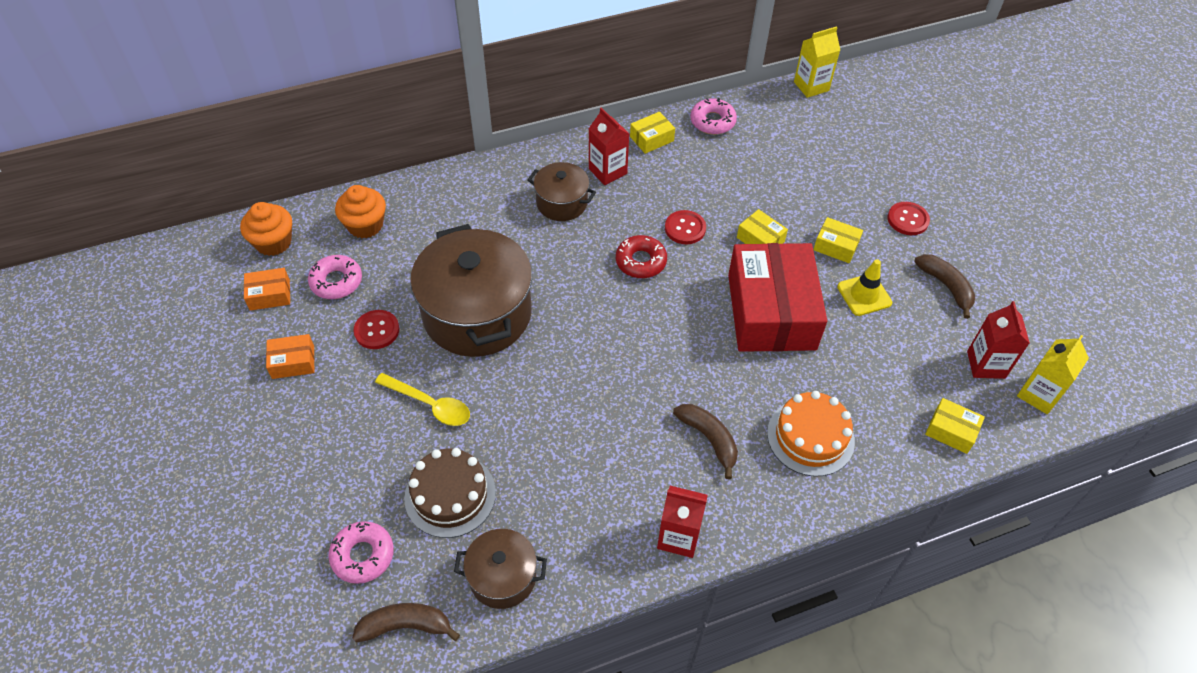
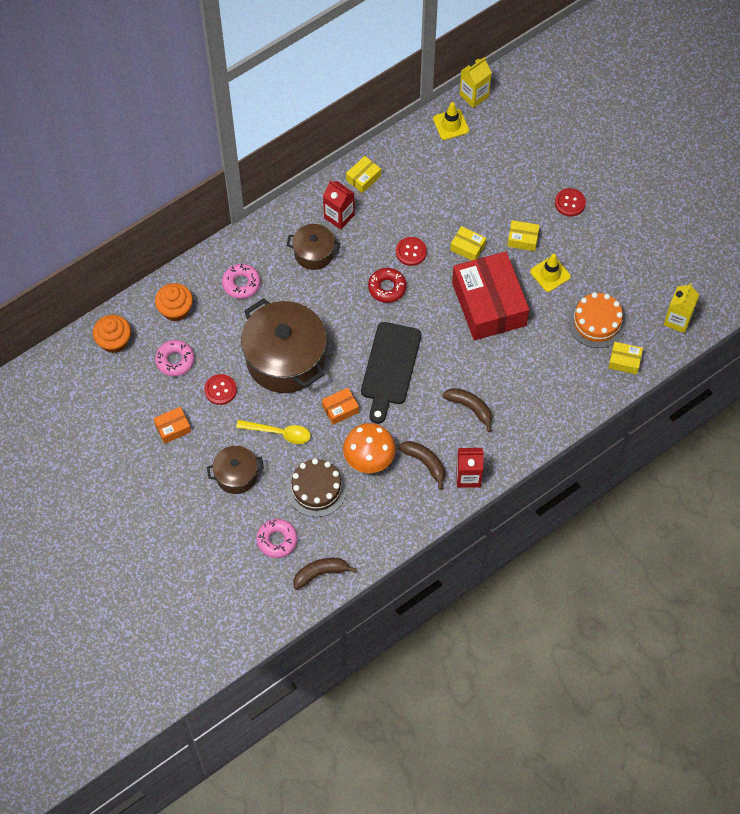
camera: 15 degrees left, 10 degrees up
orange box [244,268,290,311] -> orange box moved to [322,388,359,425]
brown pot [454,529,547,609] -> brown pot moved to [207,446,264,494]
pink donut [690,98,737,135] -> pink donut moved to [222,264,260,299]
orange cake [767,391,855,477] -> orange cake moved to [568,292,626,348]
brown banana [914,254,975,319] -> brown banana moved to [398,441,445,490]
red carton [967,301,1030,379] -> none
none -> orange mushroom [343,423,396,473]
none -> black cutting board [361,322,421,424]
none -> yellow traffic cone [433,102,469,140]

